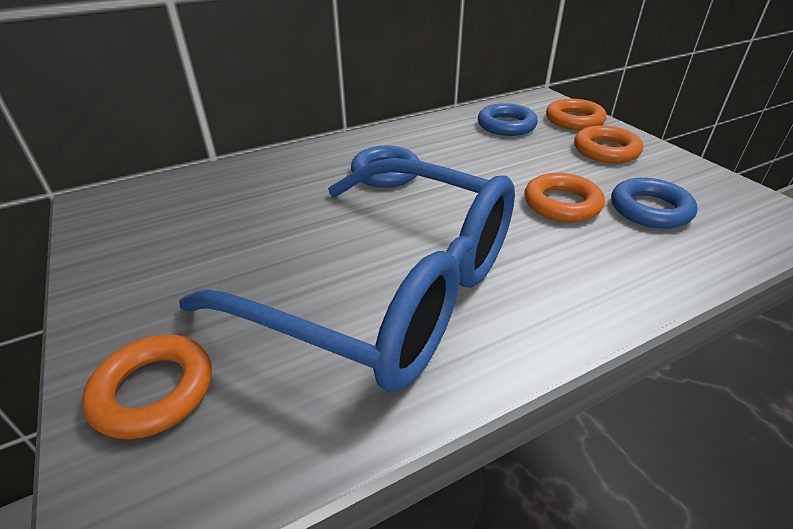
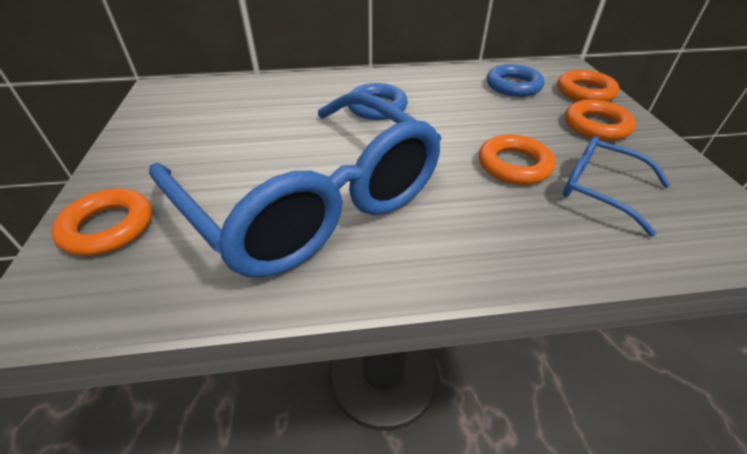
camera: 20 degrees right, 5 degrees up
blue ring [611,178,697,229] -> blue glasses [563,136,671,236]

